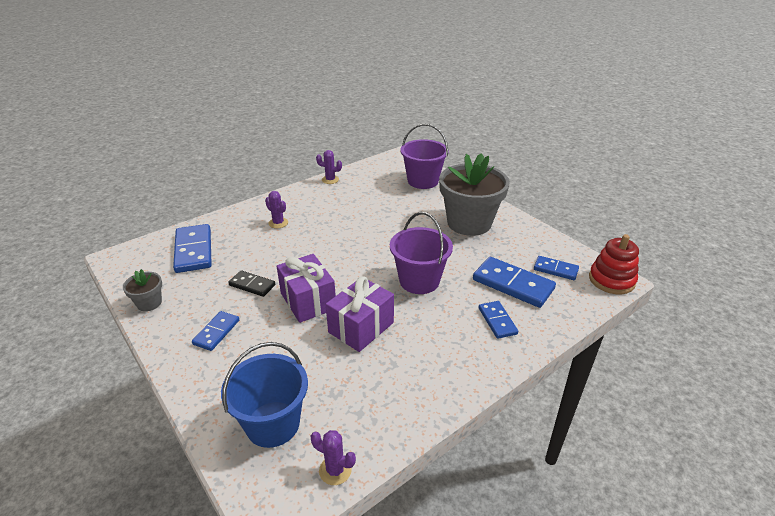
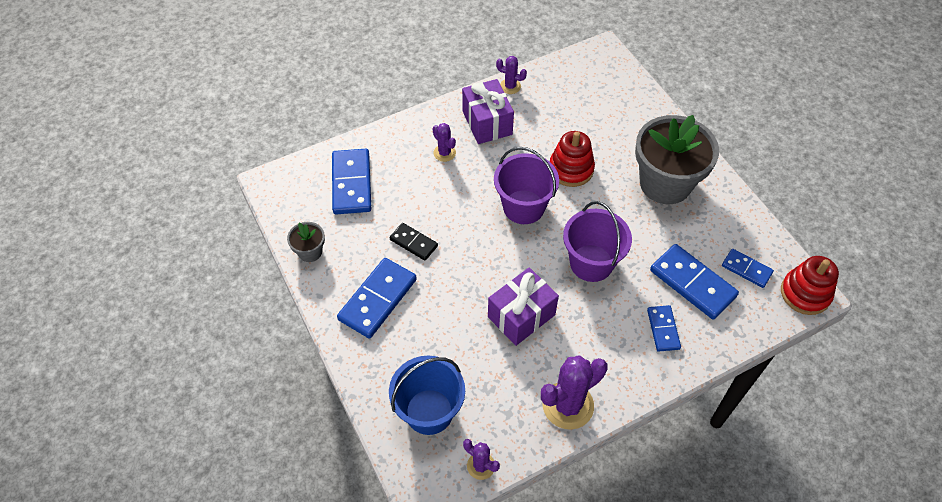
camera: 10 degrees right, 20 degrees up
blue domino [192,311,239,351] -> blue domino [337,258,417,338], size x1.74
purple gift [277,254,336,323] -> purple gift moved to [462,79,514,144]
purple bucket [401,124,449,189] -> purple bucket moved to [494,147,559,224]
none -> purple cactus [541,355,608,430]
none -> red stacking toy [550,131,595,187]

